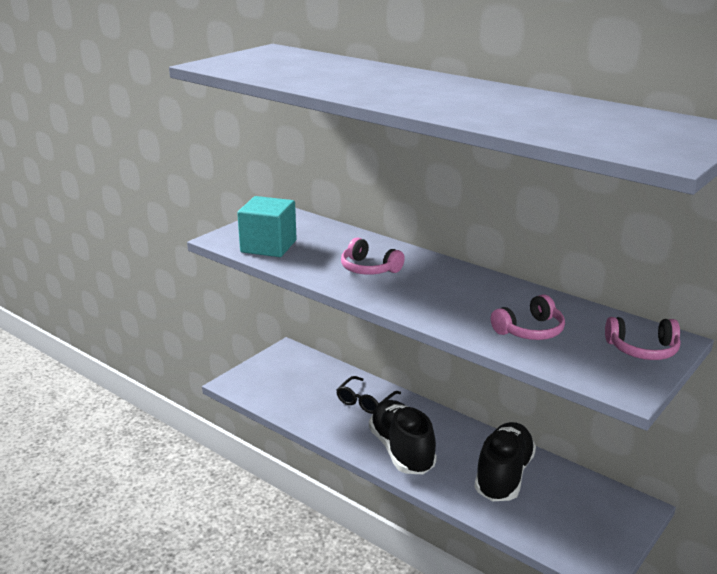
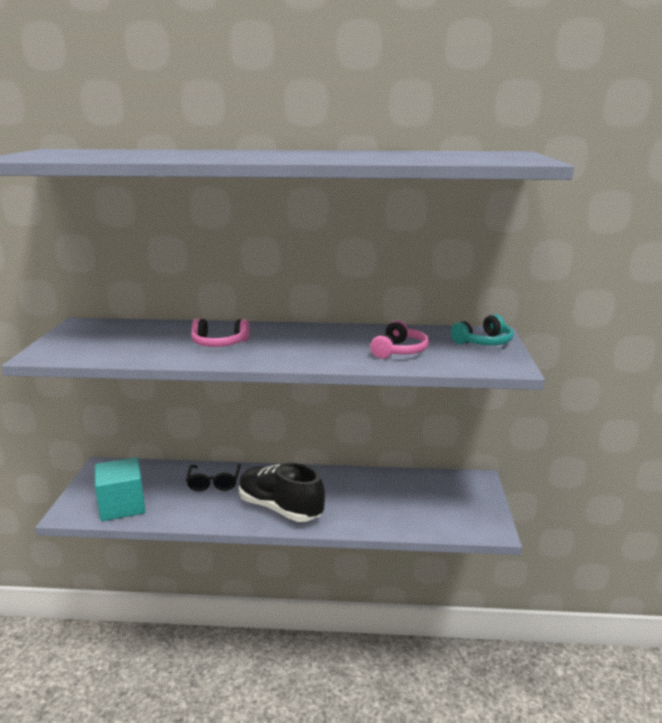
camera: 35 degrees left, 5 degrees down
turquoise cube [237,196,297,257] -> turquoise cube moved to [95,457,145,521]
black shoe [474,422,536,501] -> none
pink headphones [605,317,681,360] -> turquoise headphones [451,314,514,345]

